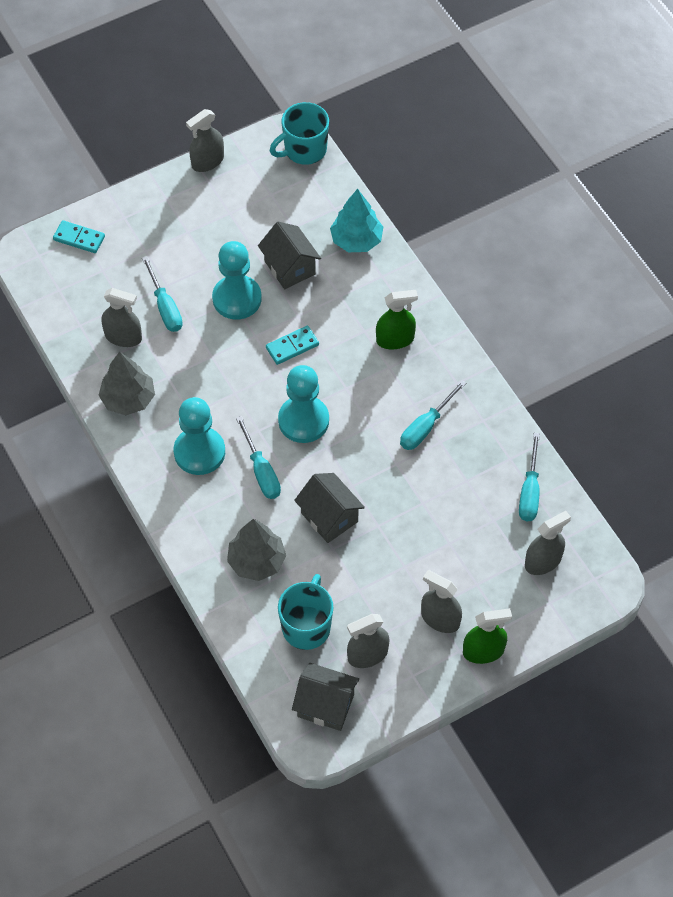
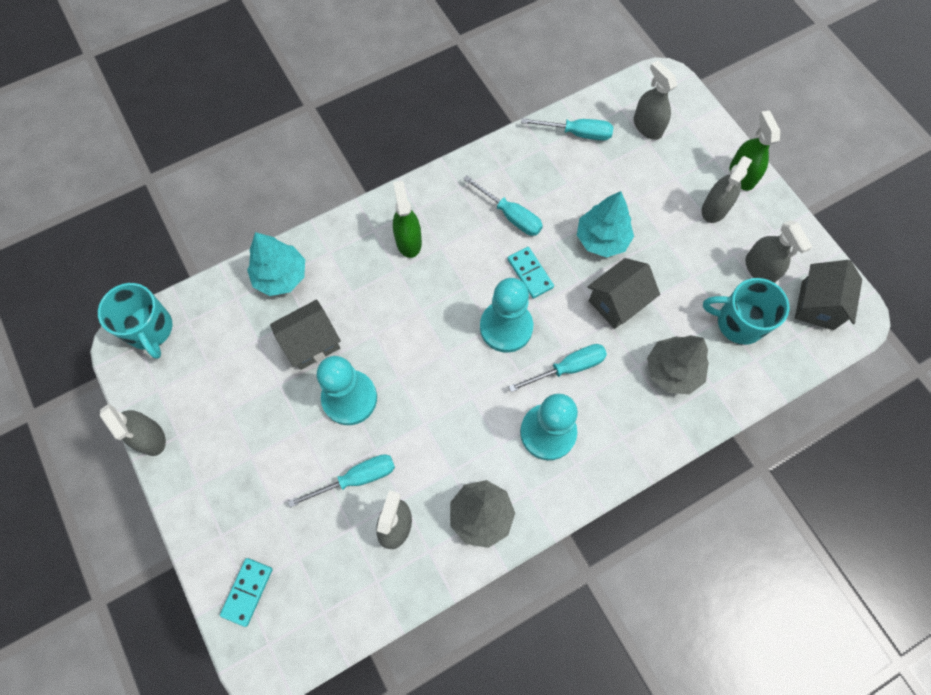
camera: 90 degrees left, 10 degrees up
turquoise domino [266,326,319,365] -> turquoise domino moved to [508,247,554,298]
none -> turquoise tree [577,191,634,258]

